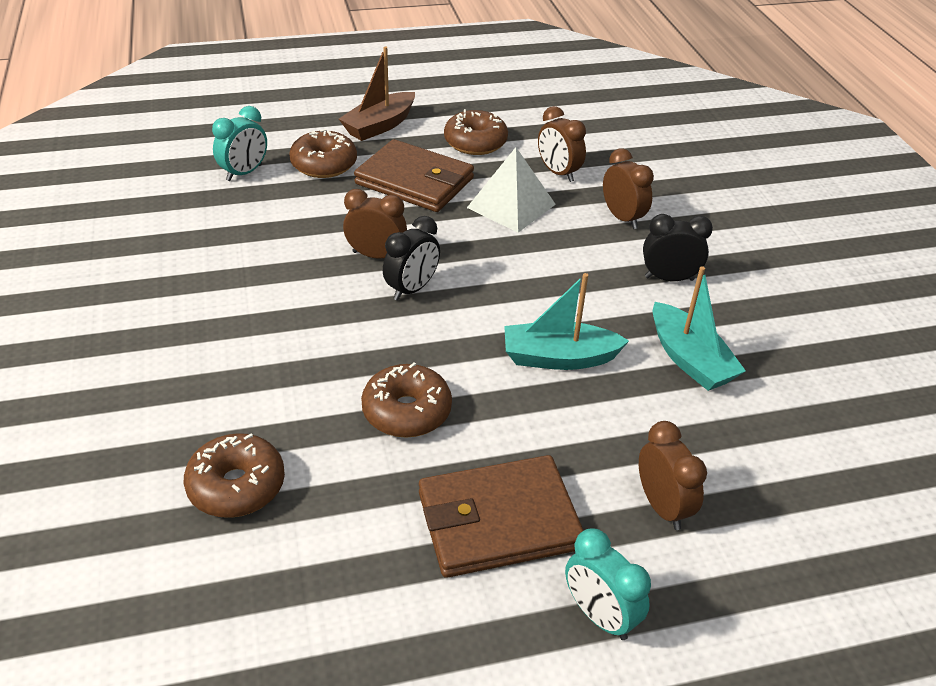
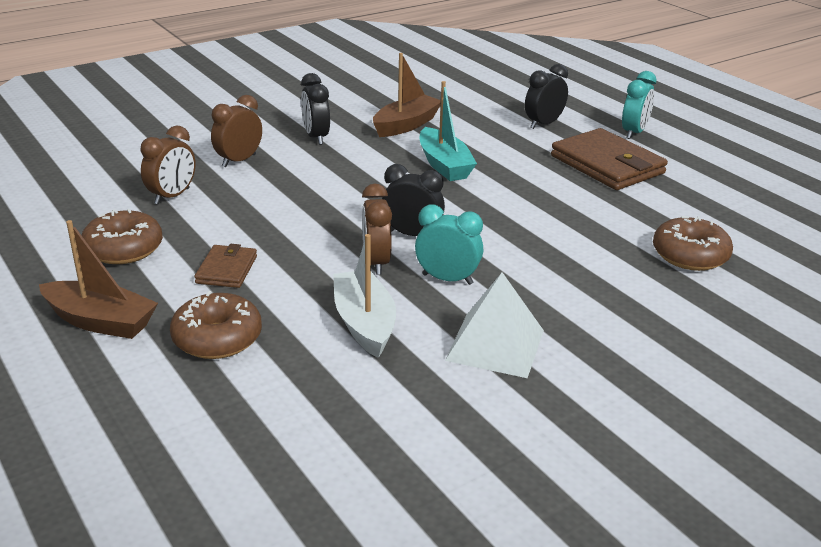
camera: 110 degrees left, 10 degrees down
turquoise clock [212,106,267,181] -> turquoise clock moved to [415,205,483,285]
brown wallet [354,139,474,212] -> brown wallet [194,244,257,288], size x0.53
brown donut [361,362,452,438] -> none
white pyramid [467,147,556,233] -> white pyramid moved to [445,272,544,378]
brown clock [639,421,707,530] -> black clock [525,64,568,129]
turquoise boat [653,266,746,391] -> brown boat [373,53,441,137]
none -> white boat [333,234,396,358]

